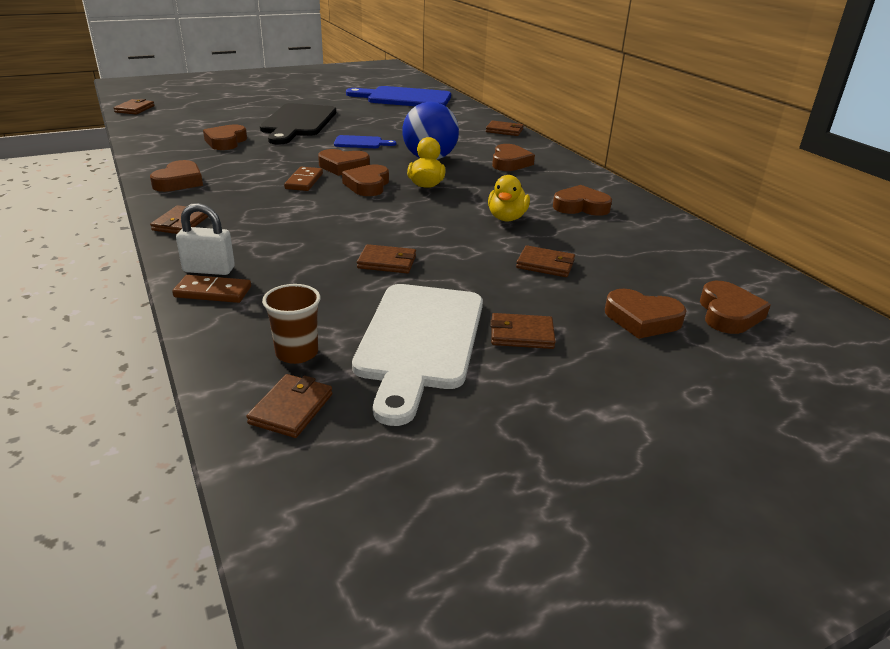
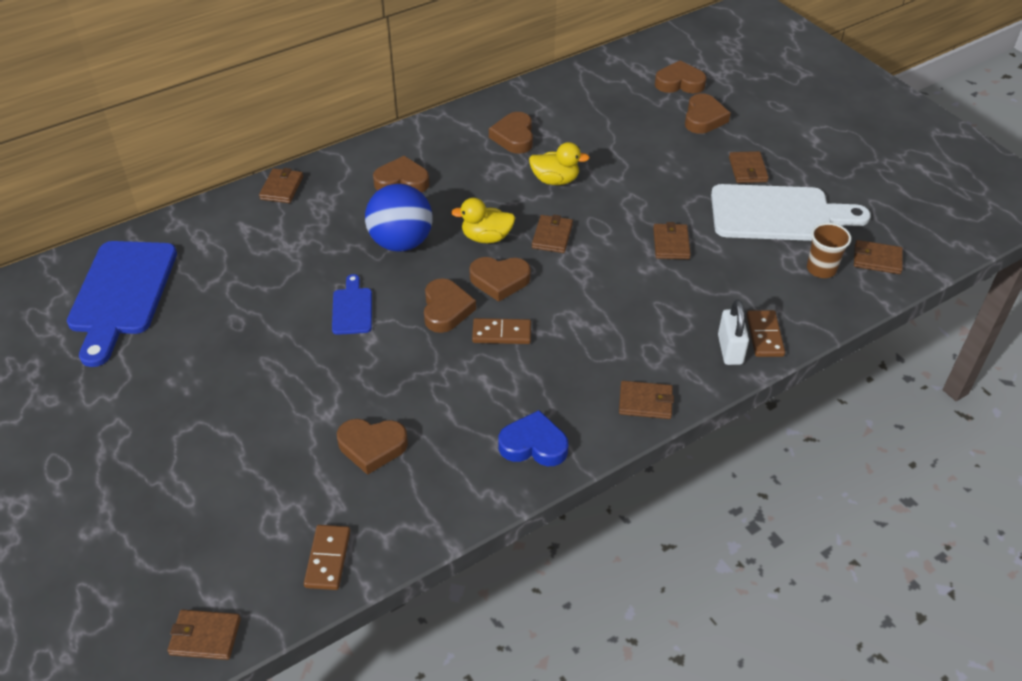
camera: 95 degrees left, 15 degrees up
brown heart [150,160,203,192] -> blue heart [498,410,568,466]
black cutting board [260,103,336,145] -> none
brown wallet [516,245,575,277] -> brown wallet moved to [532,215,573,253]
none -> brown domino [304,525,350,590]

